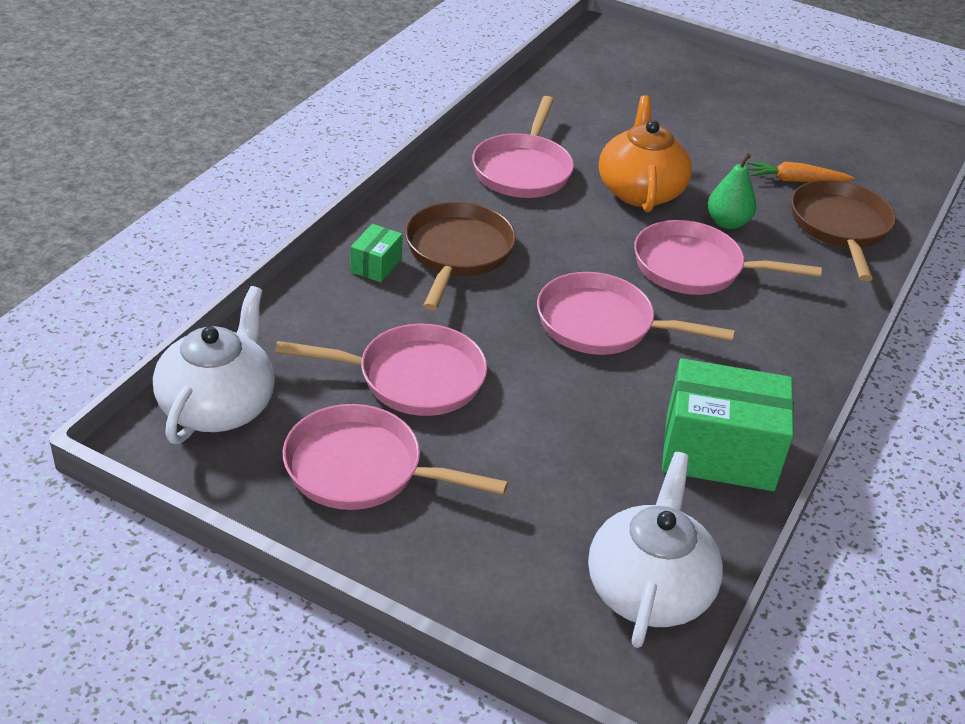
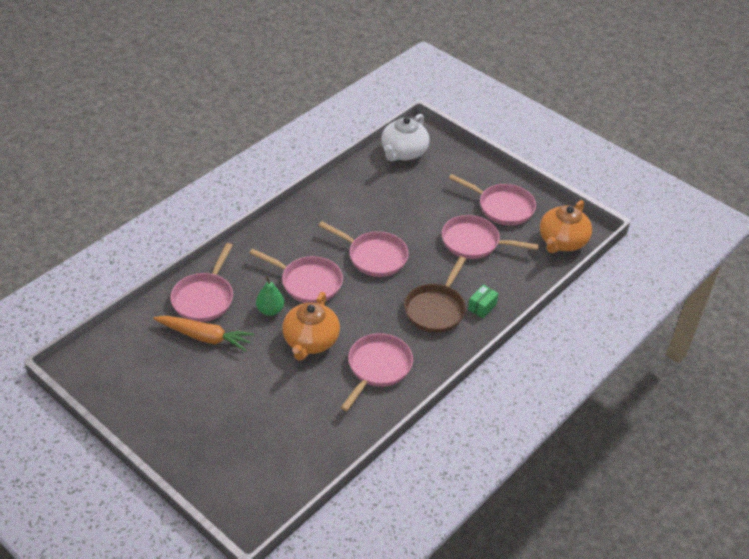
camera: 165 degrees left, 5 degrees up
white teapot [153,286,275,444] -> orange teapot [540,200,592,253]
green box [662,358,794,491] -> none
orange carrot [747,162,854,182] -> orange carrot [153,316,254,352], size x1.52
brown pan [791,180,896,281] -> pink pan [171,243,233,322]

